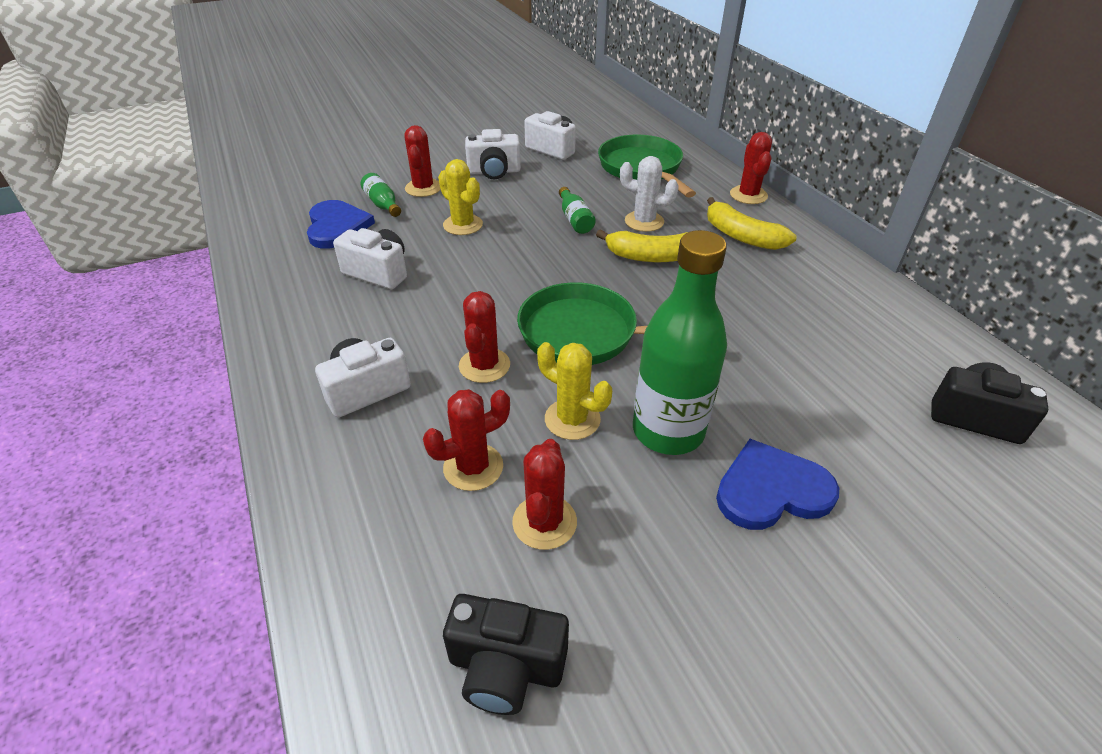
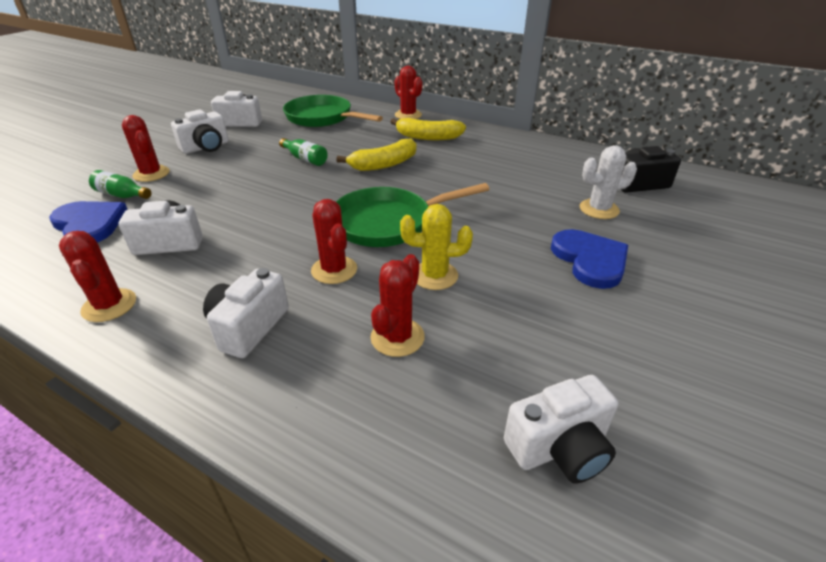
camera: 35 degrees left, 5 degrees down
yellow cactus [438,159,483,235] -> none
black camera [443,594,569,715] -> white camera [504,375,618,484]
red cactus [512,439,577,550] -> red cactus moved to [59,231,136,322]
white cactus [620,156,679,232] -> white cactus moved to [579,145,637,219]
green bottle [633,230,727,455] -> none
blue heart [716,439,839,530] -> blue heart turned 120 degrees clockwise [551,229,628,289]

